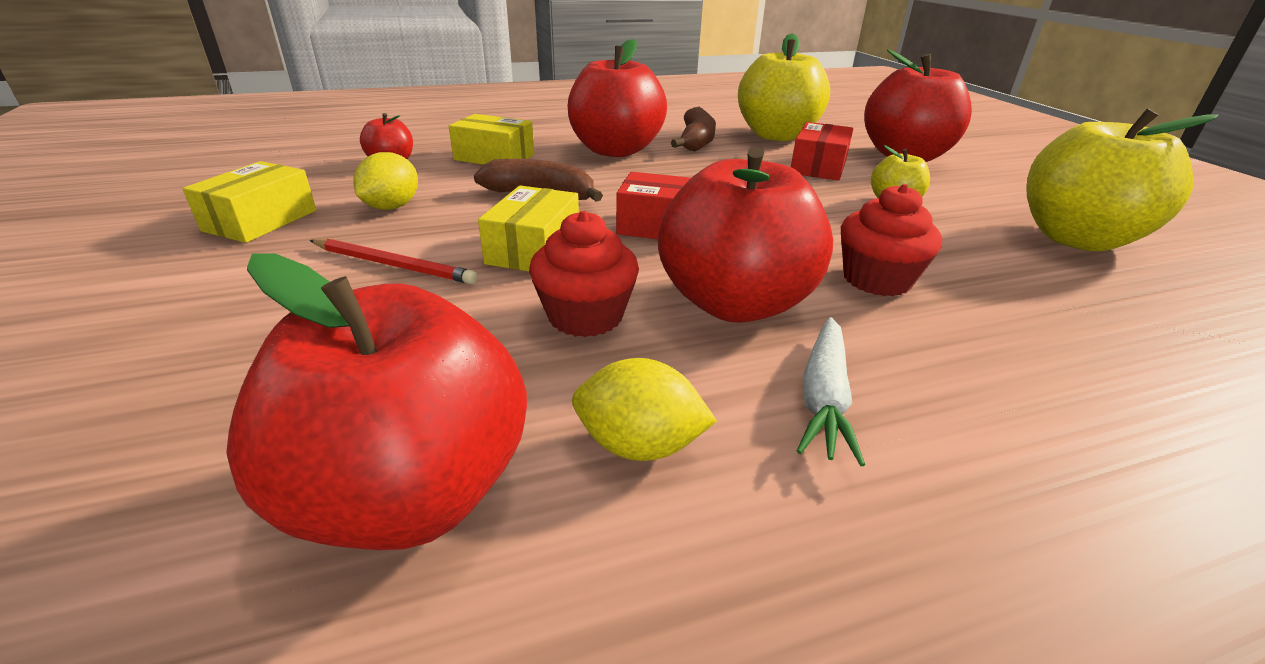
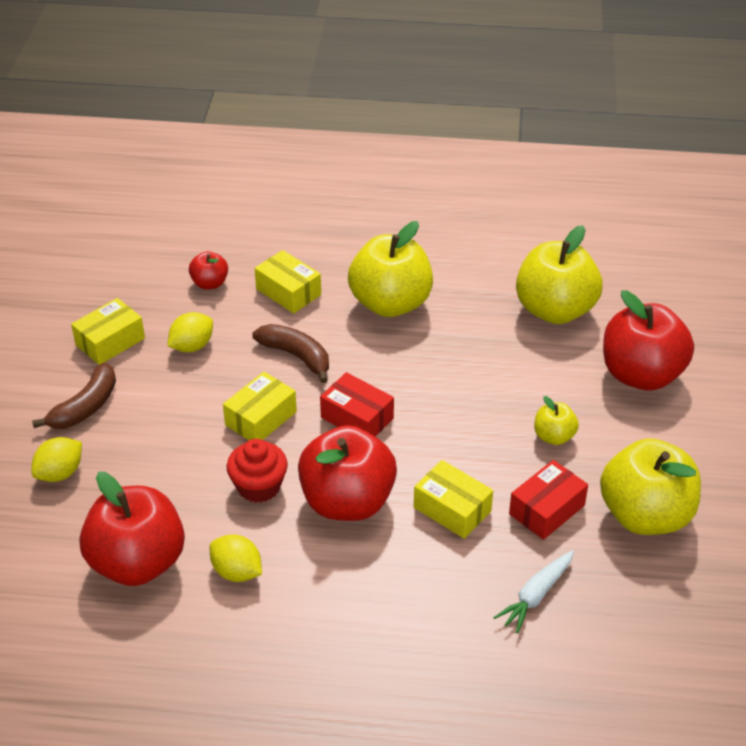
camera: 25 degrees right, 10 degrees up
red pencil [309,239,478,284] -> none
red apple [568,39,667,157] -> yellow apple [348,221,433,317]
brown banana [671,107,716,151] -> brown banana moved to [32,363,116,429]
red box [791,122,853,181] -> red box moved to [509,460,588,540]
white carrot [797,317,865,466] -> white carrot moved to [493,550,574,633]
red cupcake [841,184,942,296] -> yellow box [414,460,493,539]
none -> yellow lemon [31,437,82,482]

